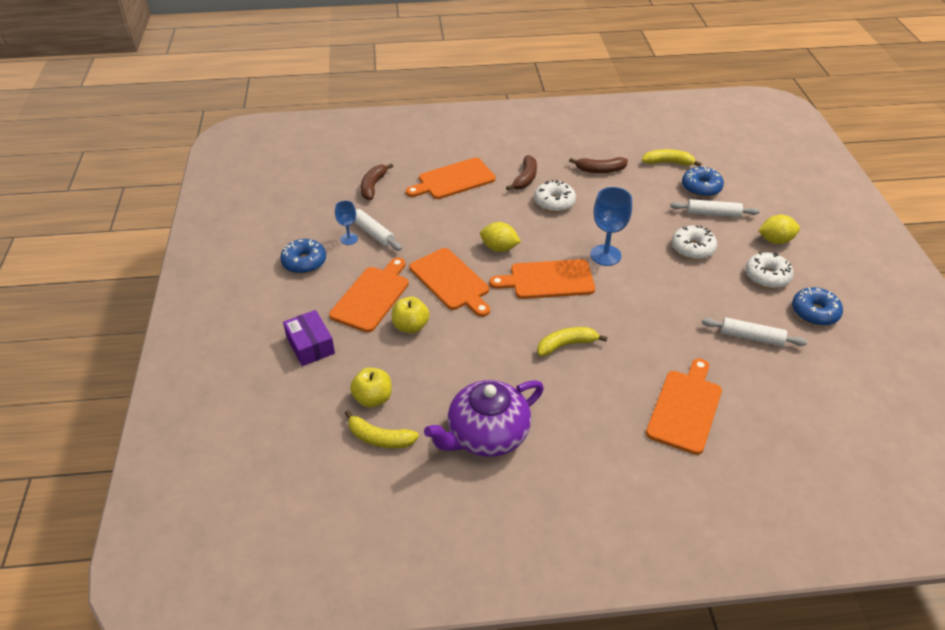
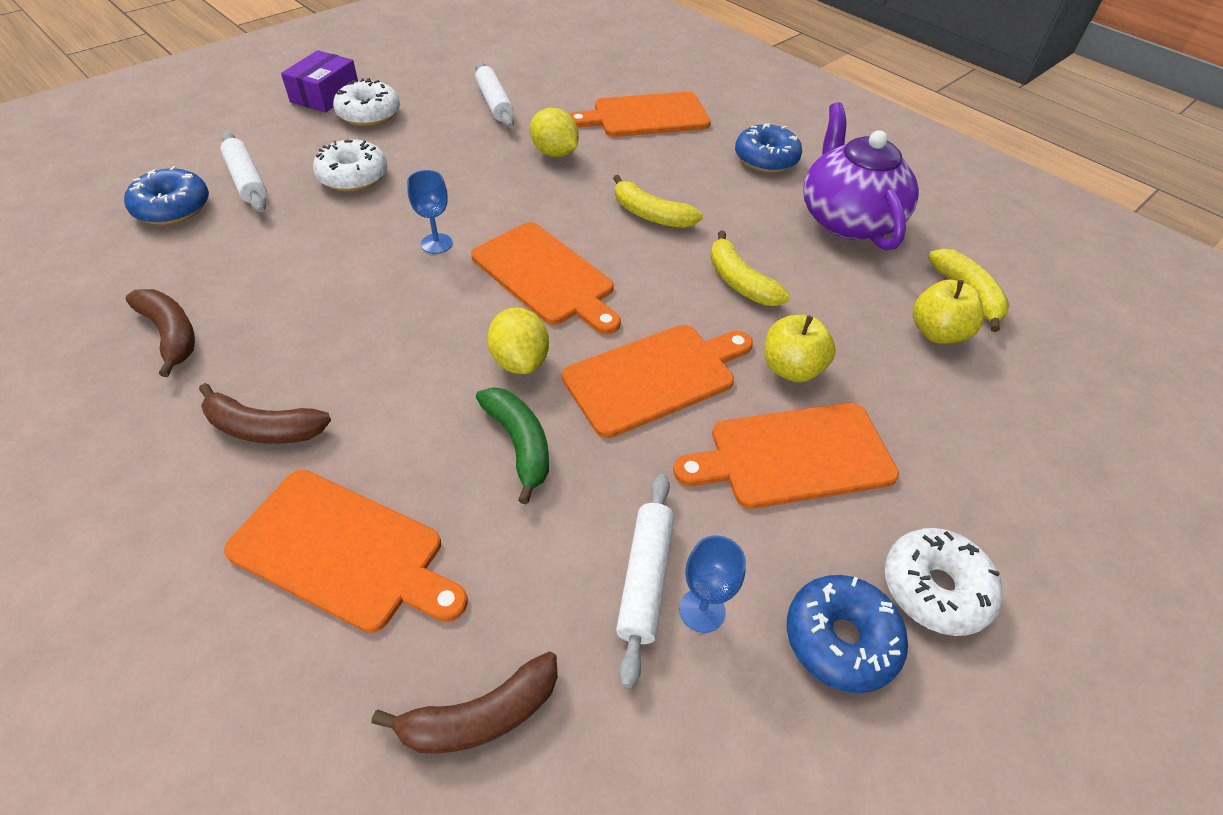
camera: 130 degrees left, 5 degrees up
purple box [283,310,335,366] -> purple box moved to [281,50,358,113]
orange cutting board [409,248,490,317] -> orange cutting board turned 45 degrees clockwise [562,325,753,438]
purple teapot [424,380,544,457] -> purple teapot turned 120 degrees counterclockwise [803,102,919,251]
brown banana [506,155,537,190] -> brown banana turned 150 degrees counterclockwise [199,383,331,444]
white donut [534,180,576,212] -> white donut moved to [885,528,1003,636]
blue goblet [590,187,632,266] -> blue goblet [407,170,453,254], size x0.58
yellow banana [642,149,701,167] -> yellow banana moved to [710,231,790,306]
yellow lemon [758,215,800,244] -> yellow lemon moved to [530,108,579,157]
blue donut [792,287,843,326] -> blue donut moved to [735,123,802,173]
none -> green banana [476,387,549,504]

